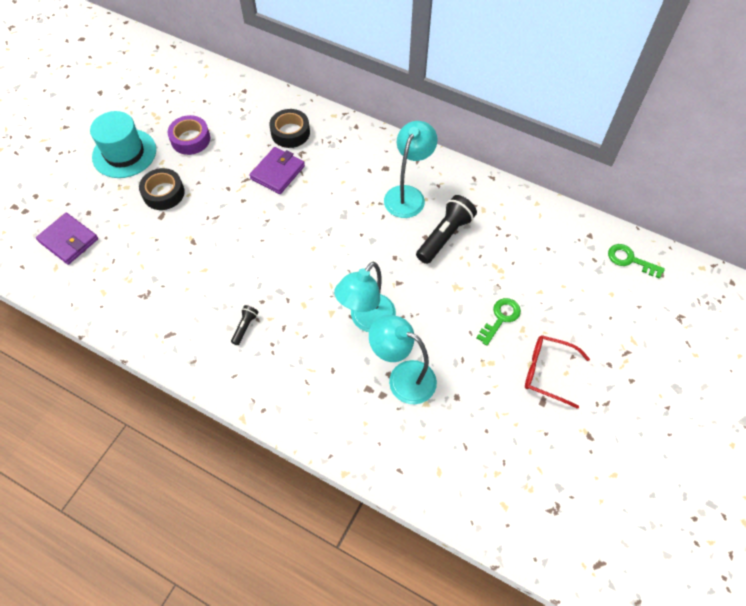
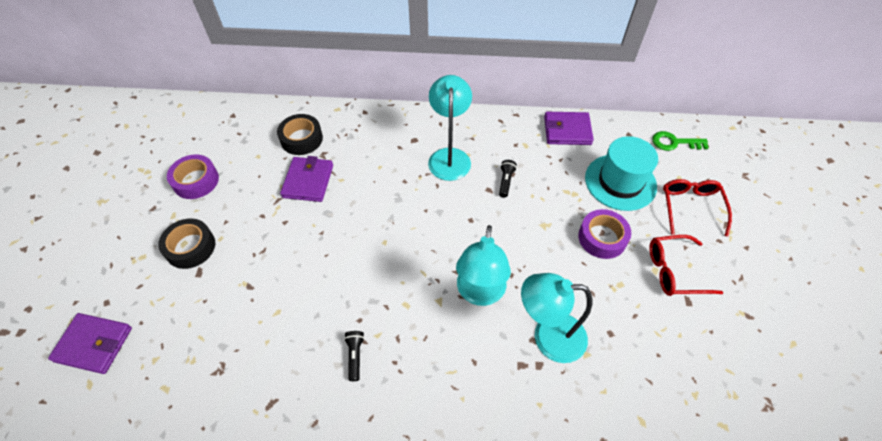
camera: 25 degrees left, 5 degrees down
turquoise hat [90,111,156,178] -> turquoise hat moved to [585,136,658,211]
black flashlight [416,195,477,264] -> black flashlight [499,160,517,198], size x0.50
green key [476,298,521,346] -> purple tape [578,209,631,259]
none -> purple wallet [544,112,594,145]
none -> red glasses [663,179,732,237]

